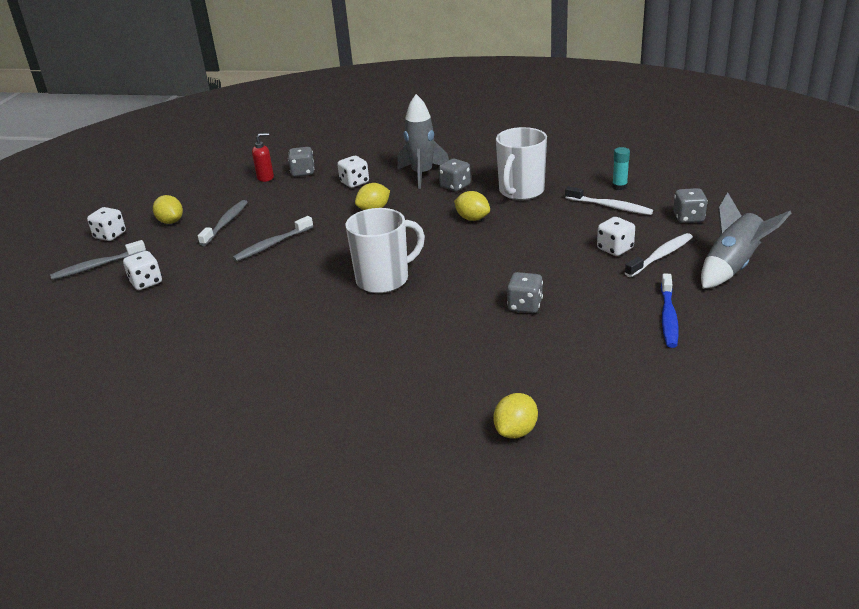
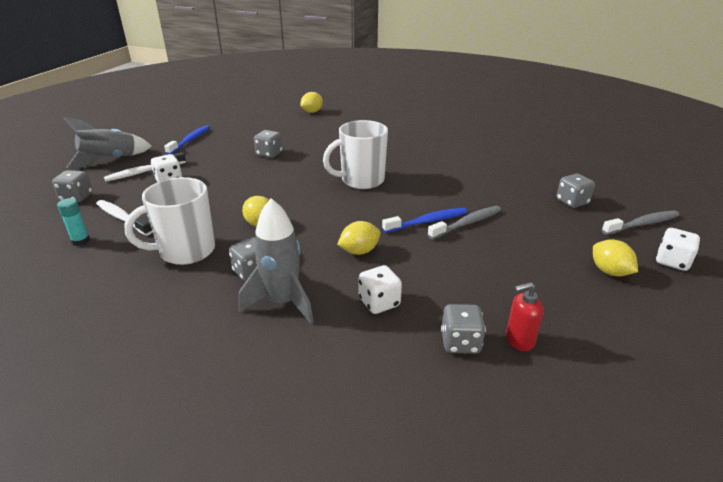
camera: 175 degrees left, 0 degrees up
white dice [123,251,162,290] -> grey dice [556,174,595,208]
grey toothbrush [198,200,248,246] -> none
white mug [496,127,547,200] -> white mug turned 150 degrees counterclockwise [124,177,215,265]
none -> blue toothbrush [382,208,467,233]

